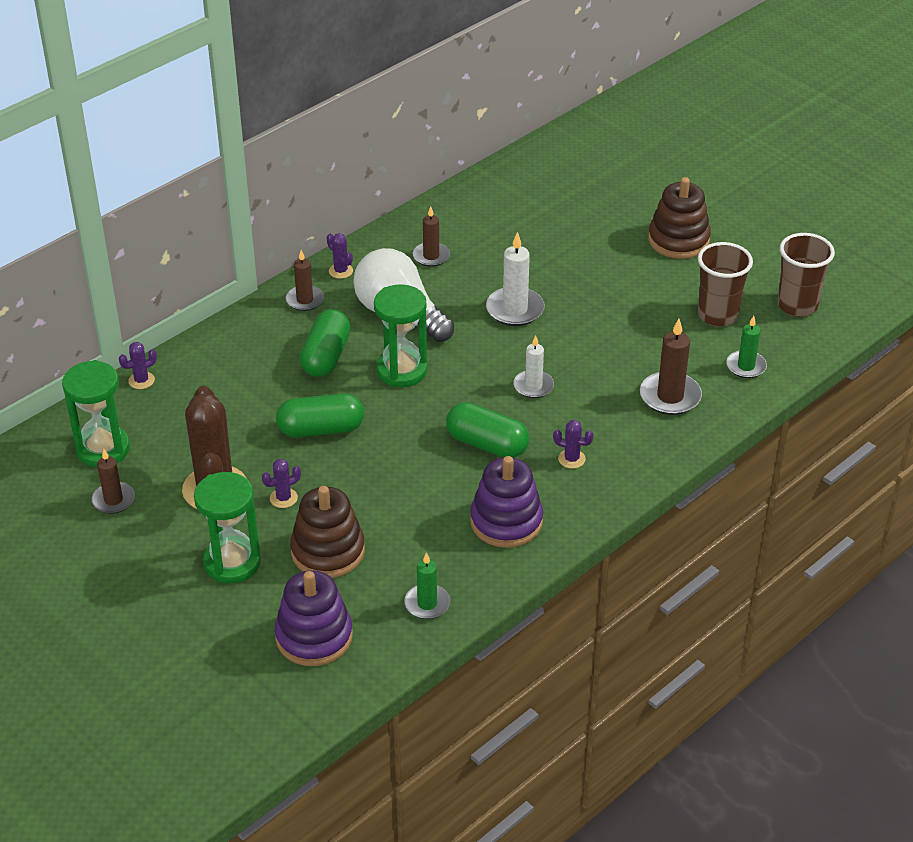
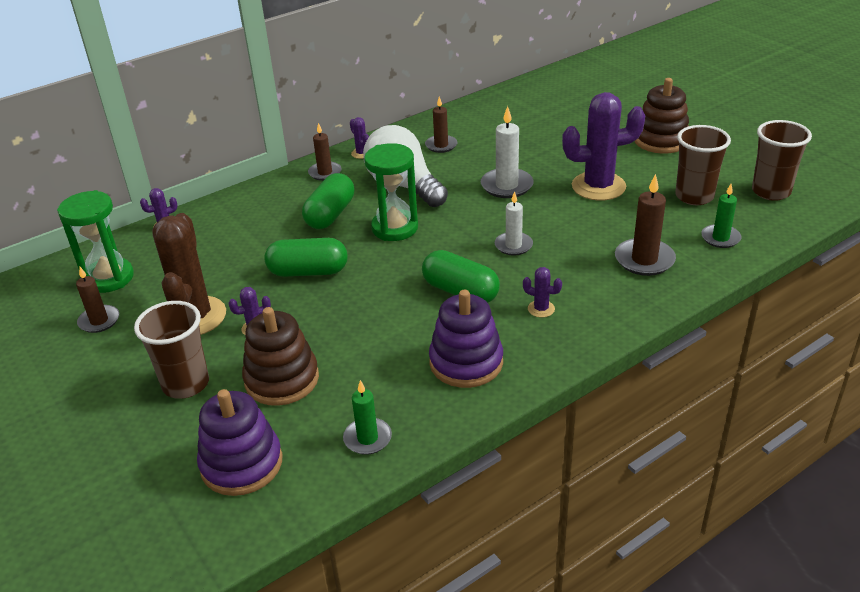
camera: 10 degrees right, 5 degrees down
green hourglass [194,472,261,583] -> brown cup [134,301,209,399]
none -> purple cactus [562,92,645,201]

